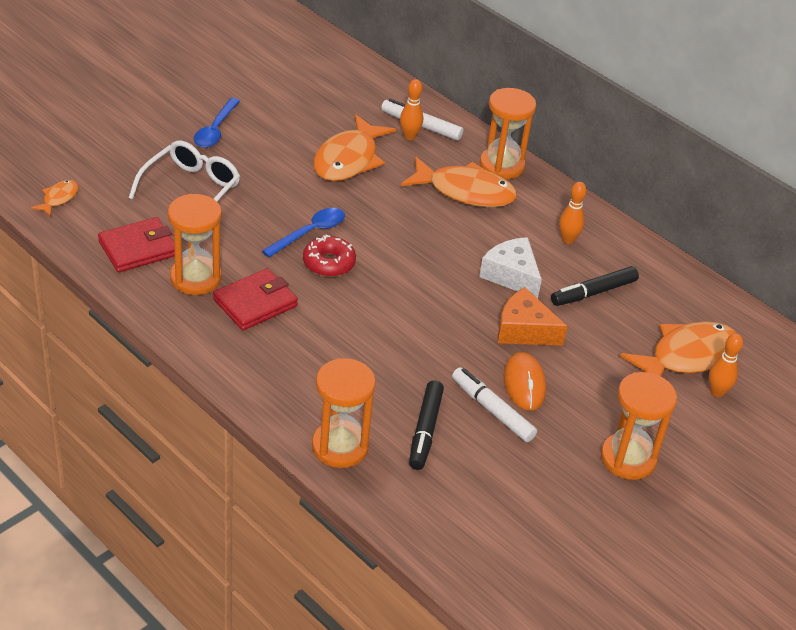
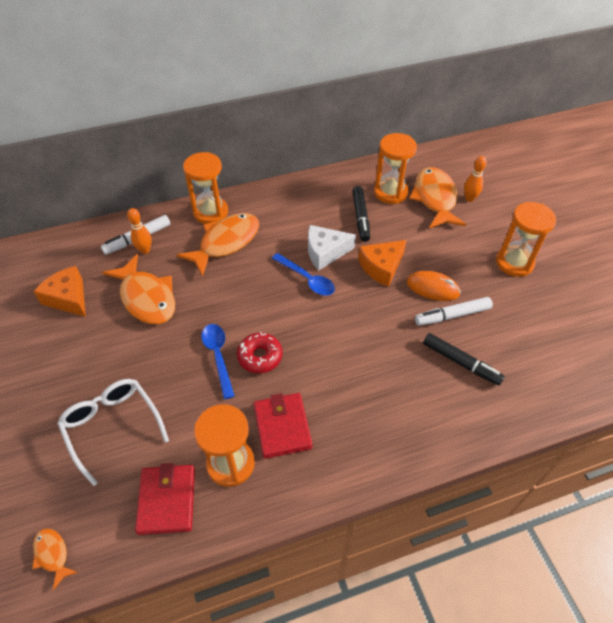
camera: 60 degrees left, 10 degrees up
blue spoon [194,98,240,148] -> blue spoon moved to [272,253,335,296]
orange hourglass [312,358,376,468] -> orange hourglass moved to [374,133,417,204]
orange bowling pin [559,182,586,244] -> none
none -> orange cheese [33,266,86,317]

